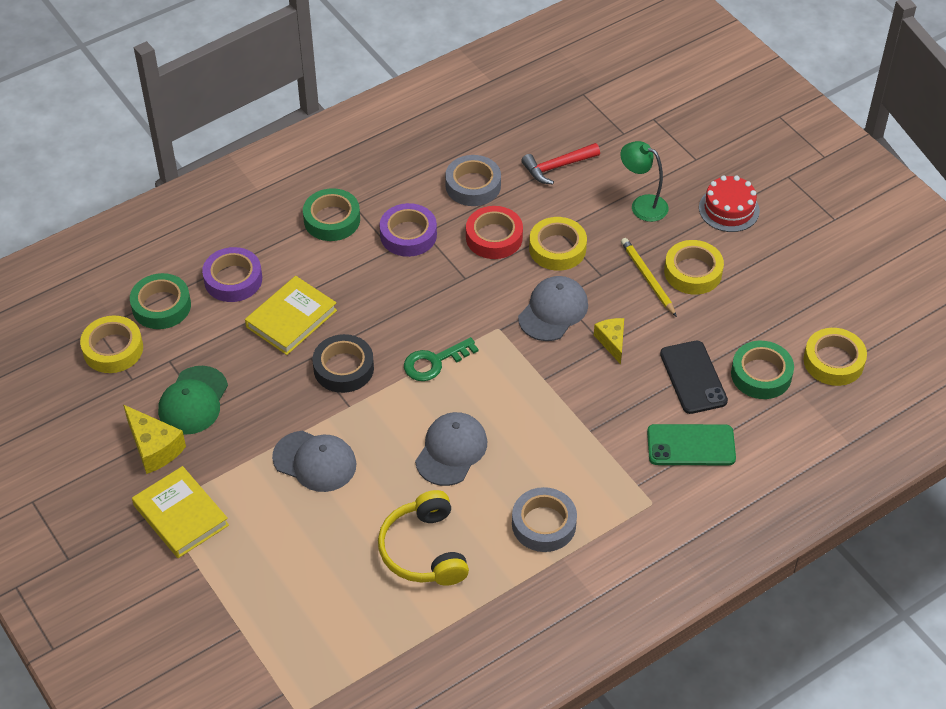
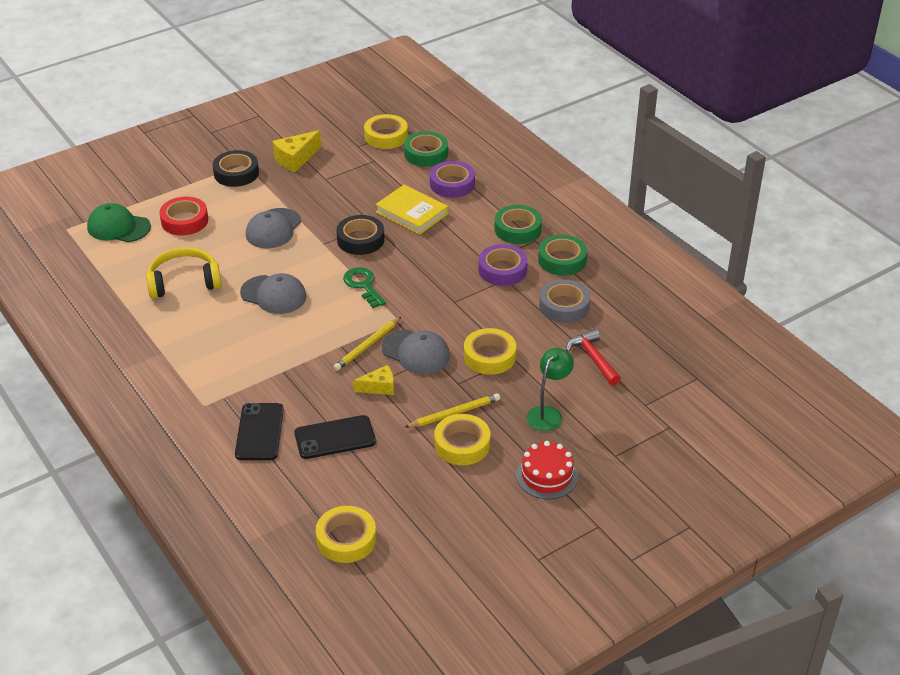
camera: 90 degrees right, 10 degrees down
yellow book [132,466,229,558] -> black tape [213,150,259,187]
green cap [158,366,228,435] -> green cap moved to [87,203,151,242]
red tape [466,206,523,259] -> red tape moved to [160,196,208,236]
grey tape [512,487,577,552] -> none
green phone [647,424,736,465] -> black phone [235,403,284,460]
green tape [731,341,794,399] -> green tape moved to [538,235,587,276]
none -> yellow pencil [334,317,401,371]

